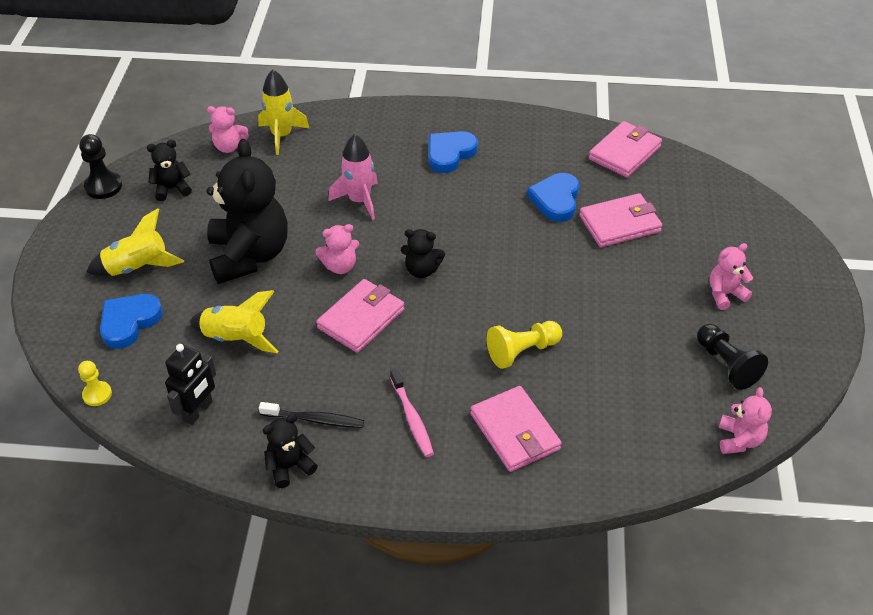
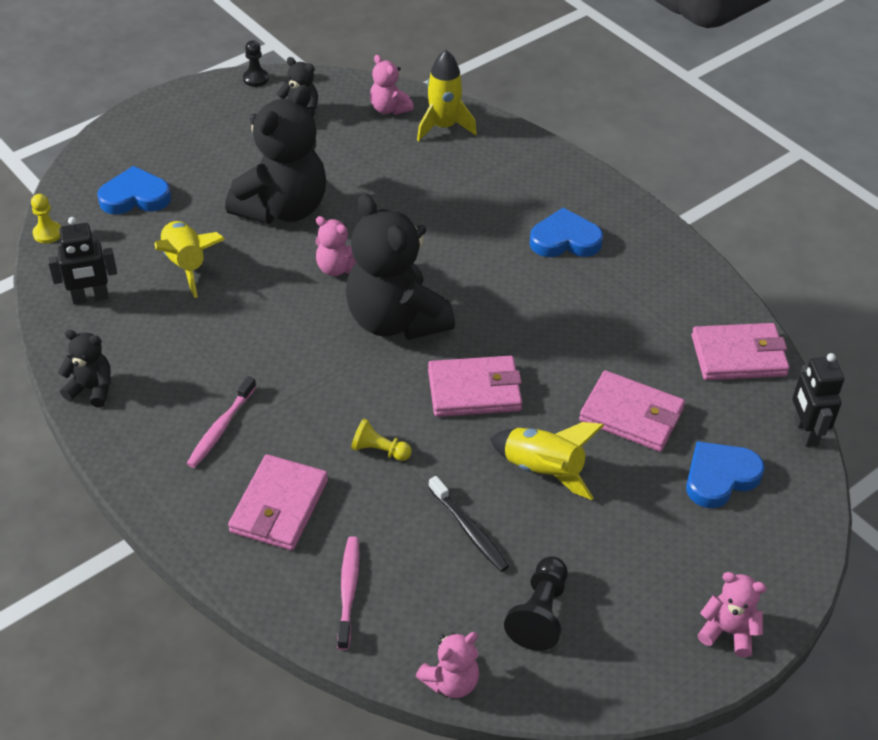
camera: 45 degrees right, 0 degrees up
black pawn [79,134,122,199] -> black pawn [243,40,269,87], size x0.65
yellow rocket [86,208,184,276] -> yellow rocket moved to [490,422,604,500]
black toothbrush [259,402,364,428] -> black toothbrush moved to [428,476,509,572]
pink wallet [316,279,405,353] -> pink wallet moved to [428,356,522,417]
pink rocket [328,134,378,220] -> none
black teddy bear [401,229,445,278] -> black teddy bear [346,193,455,340], size x2.14
yellow pawn [487,321,562,369] -> yellow pawn [351,418,412,461], size x0.65
blue heart [527,173,580,222] -> blue heart moved to [686,441,765,508]
pink teddy bear [710,243,753,310] -> pink teddy bear moved to [698,572,767,657]
none -> pink toothbrush [337,536,360,650]
none -> black robot [793,353,844,447]

